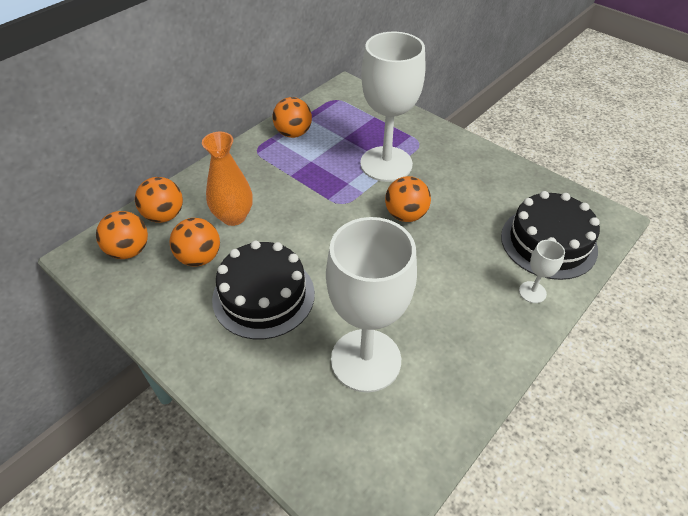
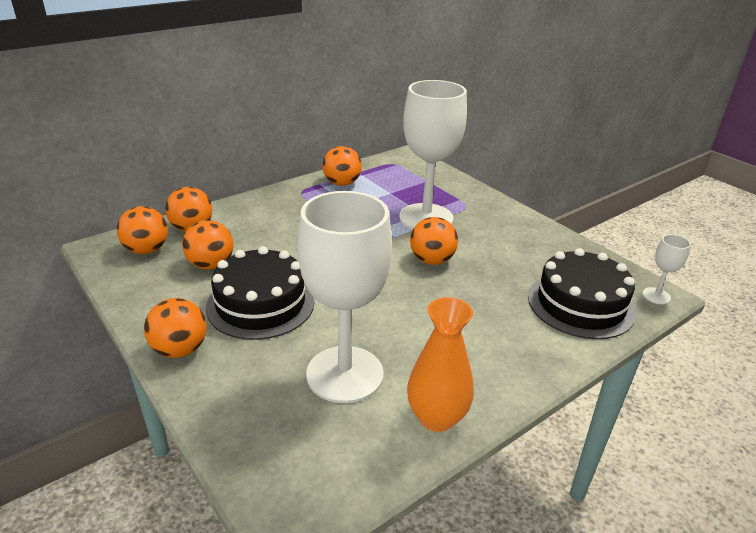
camera: 10 degrees right, 15 degrees down
orange vase [202,132,253,226] -> orange vase moved to [407,297,474,432]
white goblet [519,240,565,303] -> white goblet moved to [642,234,691,304]
none -> orange ball [144,298,207,358]

